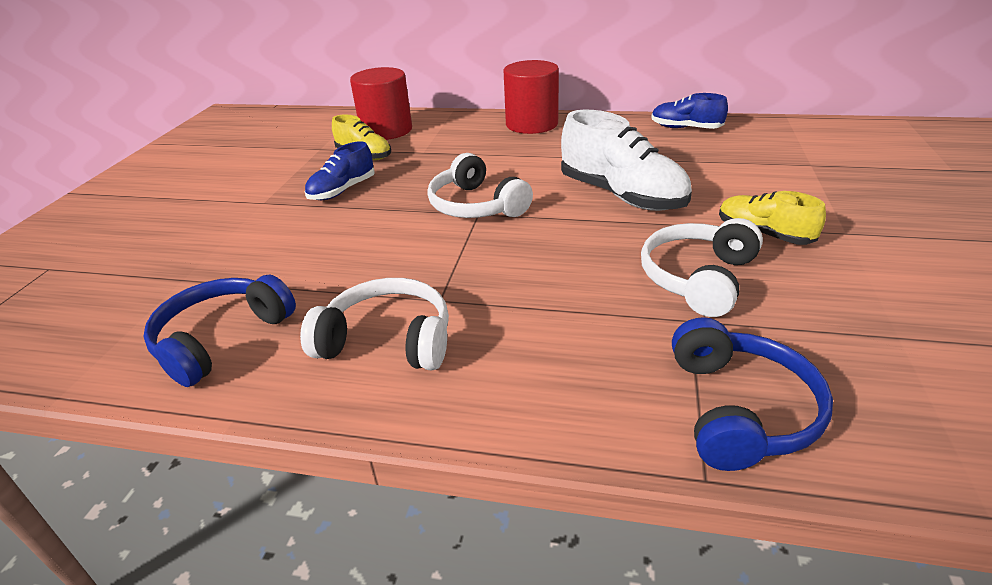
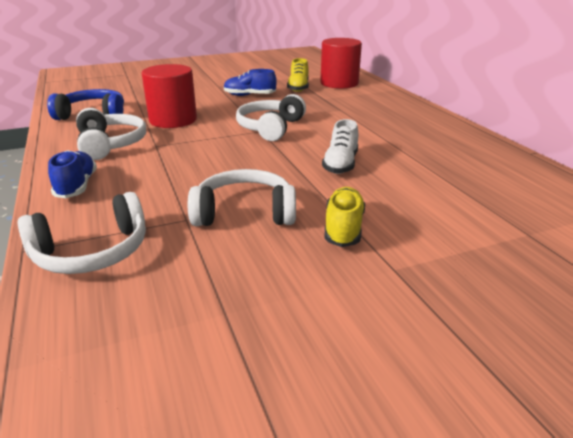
camera: 55 degrees right, 5 degrees down
red cylinder [503,60,559,134] -> red cylinder moved to [142,64,197,128]
white shoe [561,110,692,211] -> white shoe [322,119,358,174], size x0.58
blue shoe [651,93,728,129] -> blue shoe moved to [48,150,97,198]
blue headphones [672,317,833,471] -> white headphones [18,192,146,274]

